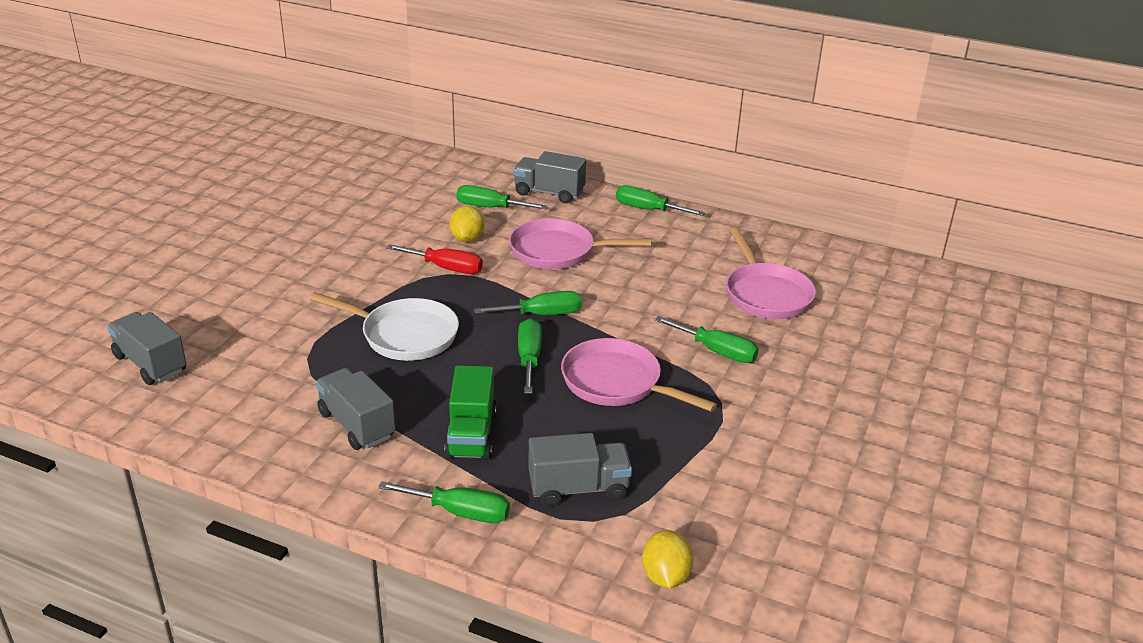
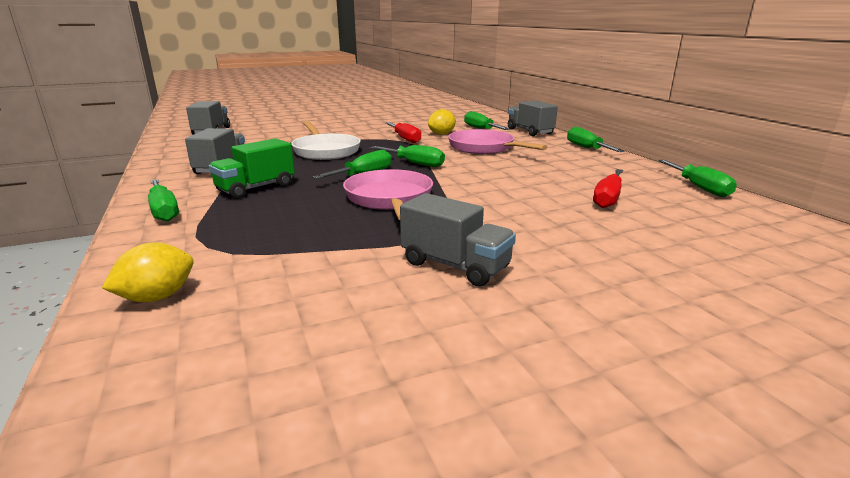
camera: 45 degrees right, 10 degrees down
grey truck [529,433,632,506] -> grey truck moved to [400,193,516,287]
green screwdriver [655,316,759,363] -> green screwdriver moved to [658,160,737,197]
pink pan [726,228,816,319] -> red screwdriver [593,169,623,208]

